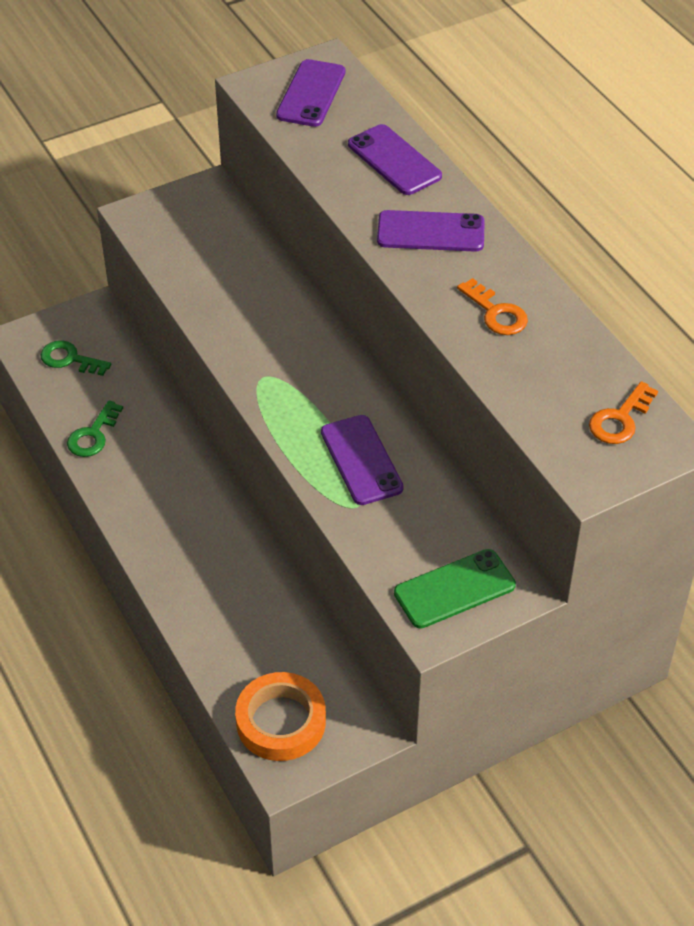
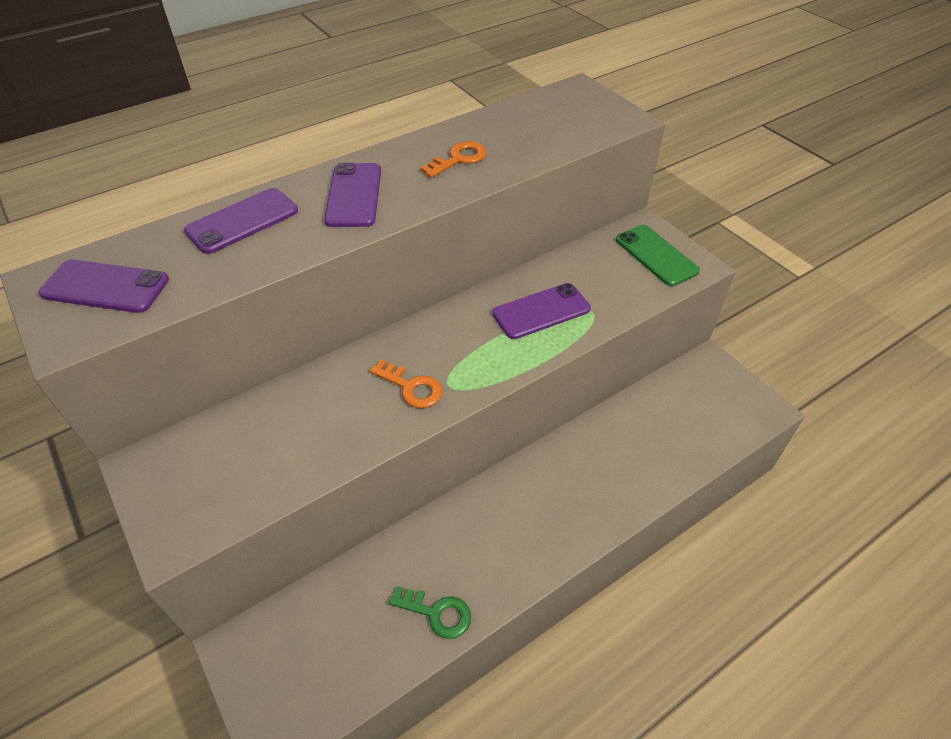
camera: 95 degrees left, 0 degrees up
green key [40,340,111,376] -> none
orange tape [235,672,326,761] -> none
orange key [589,381,658,444] -> orange key moved to [370,359,442,408]

